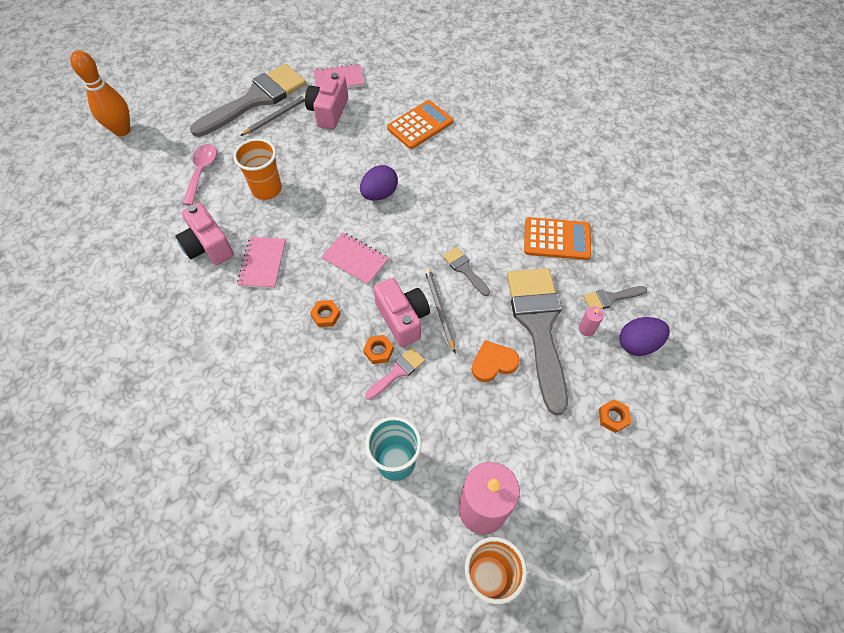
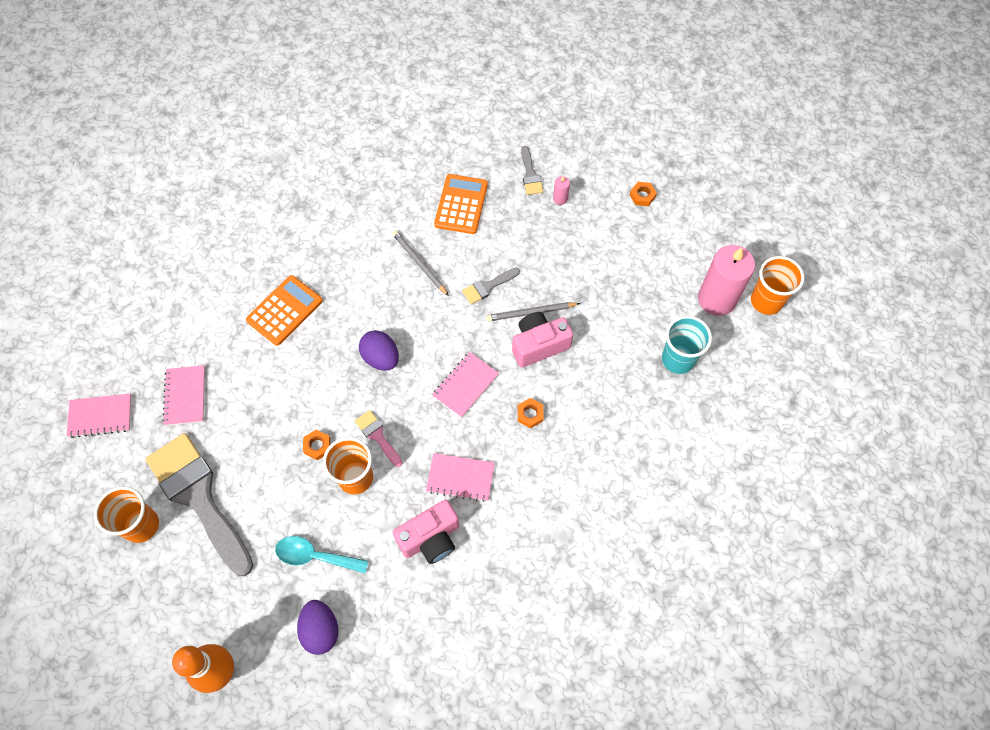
camera: 85 degrees left, 5 degrees up
pink spoon [182,144,217,205] -> turquoise spoon [275,536,369,573]
grey pencil [240,94,305,136] -> grey pencil moved to [392,230,449,296]
pink camera [305,73,348,129] -> none
orange nut [363,335,394,364] -> orange nut moved to [303,429,331,461]
pink brush [365,348,425,400] -> pink brush moved to [355,410,402,467]
orange calculator [387,100,453,149] -> orange calculator turned 75 degrees clockwise [246,275,323,346]
orange heart [472,340,520,382] -> none
grey brush [507,268,568,415] -> none
purple egg [620,317,670,356] -> purple egg moved to [297,600,338,655]
none -> pink notebook [67,394,132,438]
none -> orange cup [94,486,159,543]

